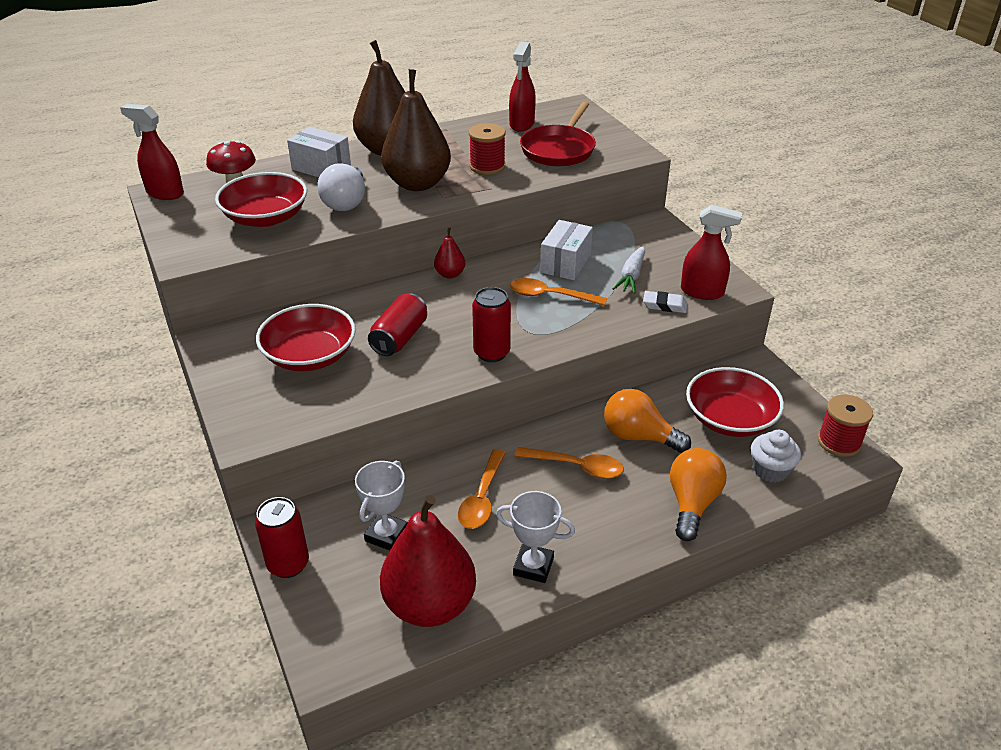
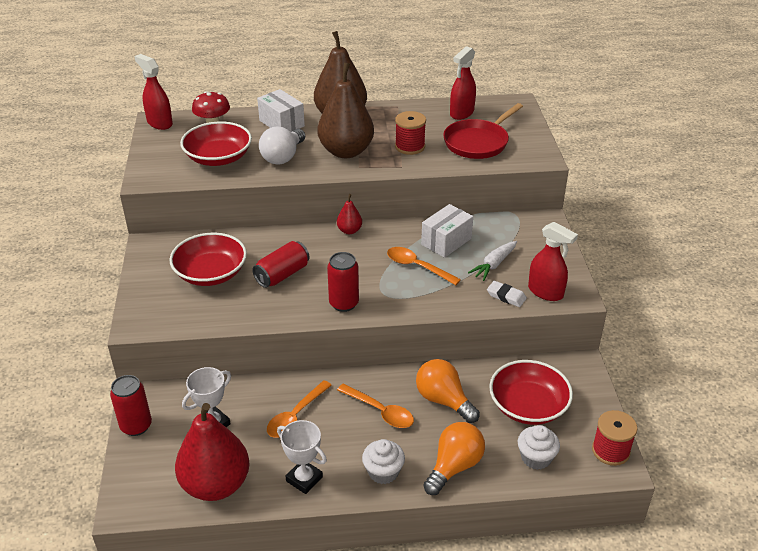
camera: 20 degrees right, 0 degrees up
none -> white cupcake [362,439,405,484]

